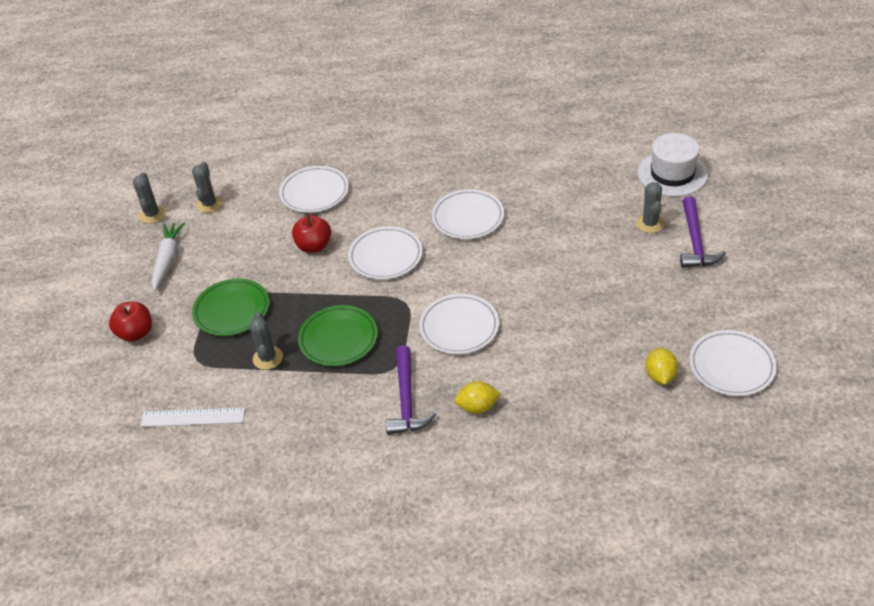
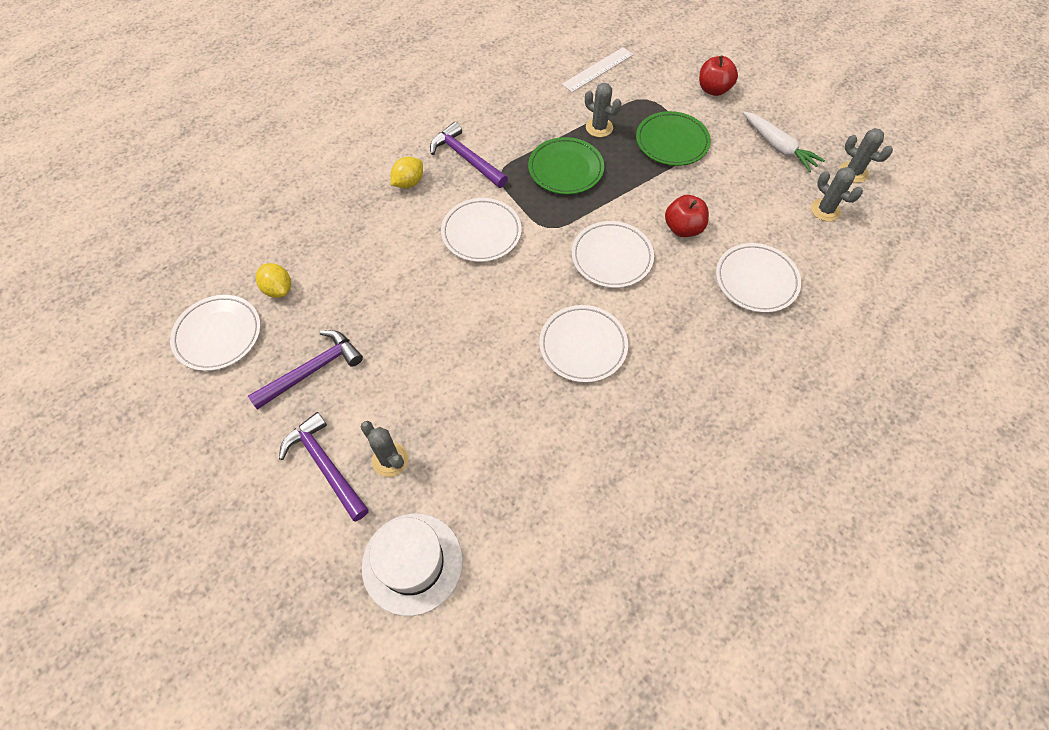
camera: 135 degrees right, 15 degrees up
none -> purple hammer [248,330,363,410]

